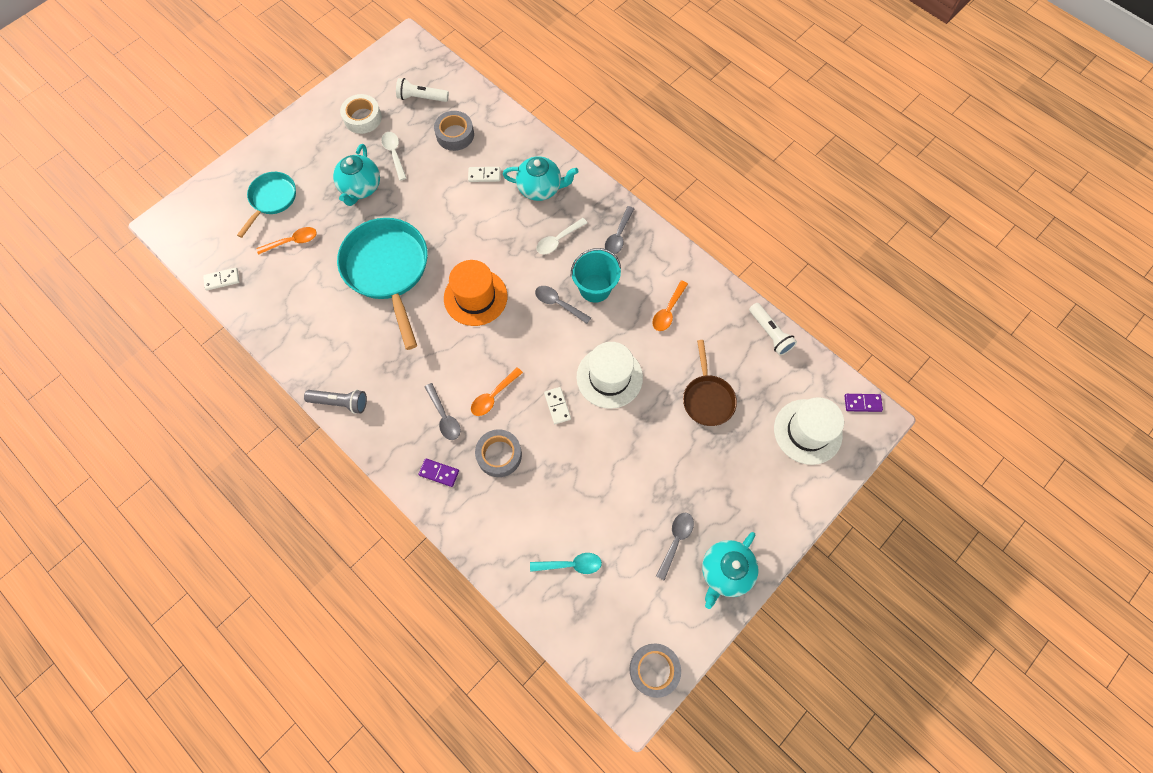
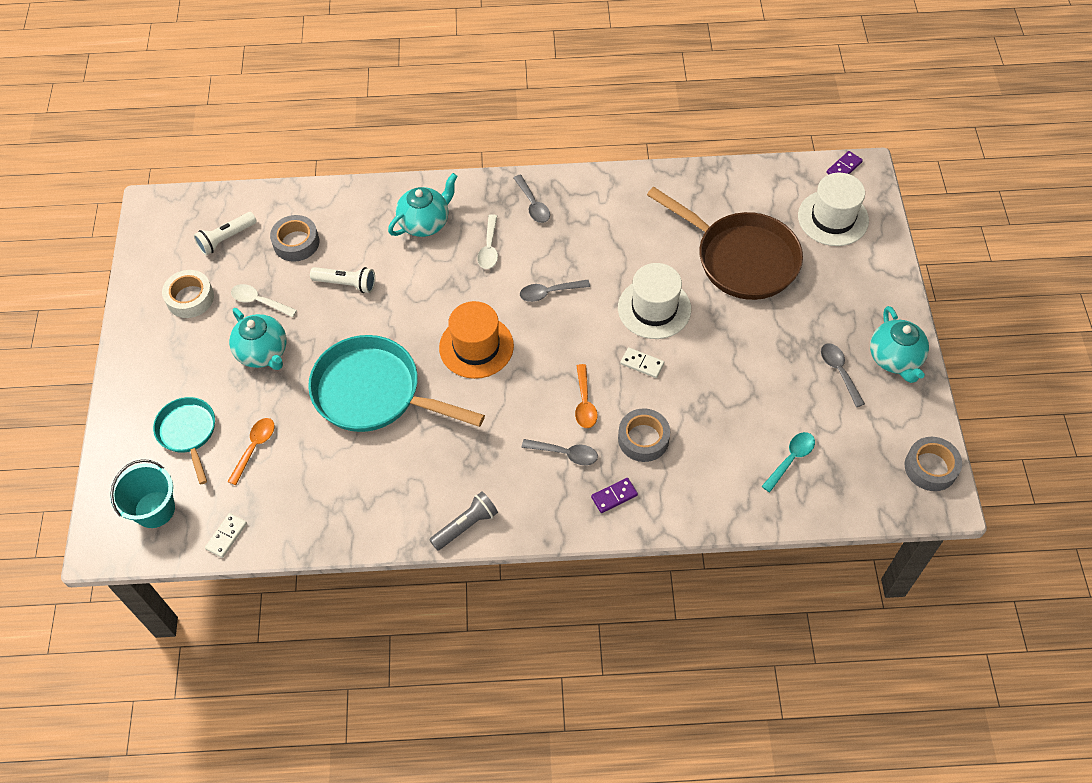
camera: 45 degrees left, 10 degrees down
white domino [468,167,500,182] -> none
turquoise bucket [571,248,621,303] -> turquoise bucket moved to [110,459,175,528]
orange spoon [652,280,688,331] -> none
brown pan [683,340,737,426] -> brown pan [647,187,803,300], size x1.79
white flashlight [749,303,797,356] -> white flashlight moved to [310,267,375,293]

